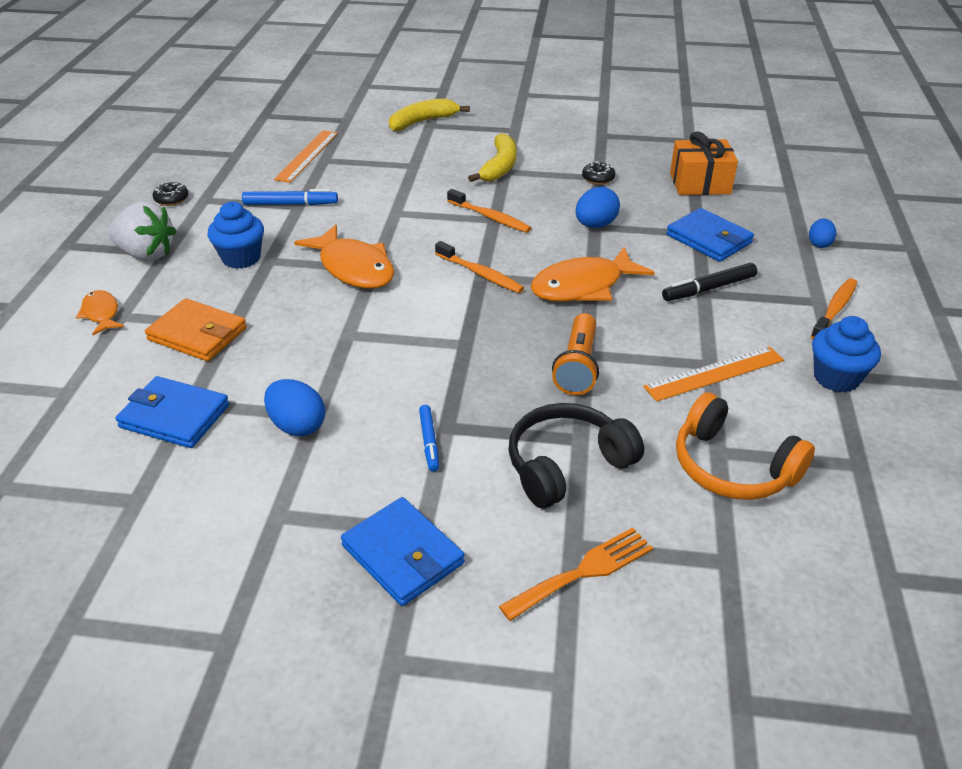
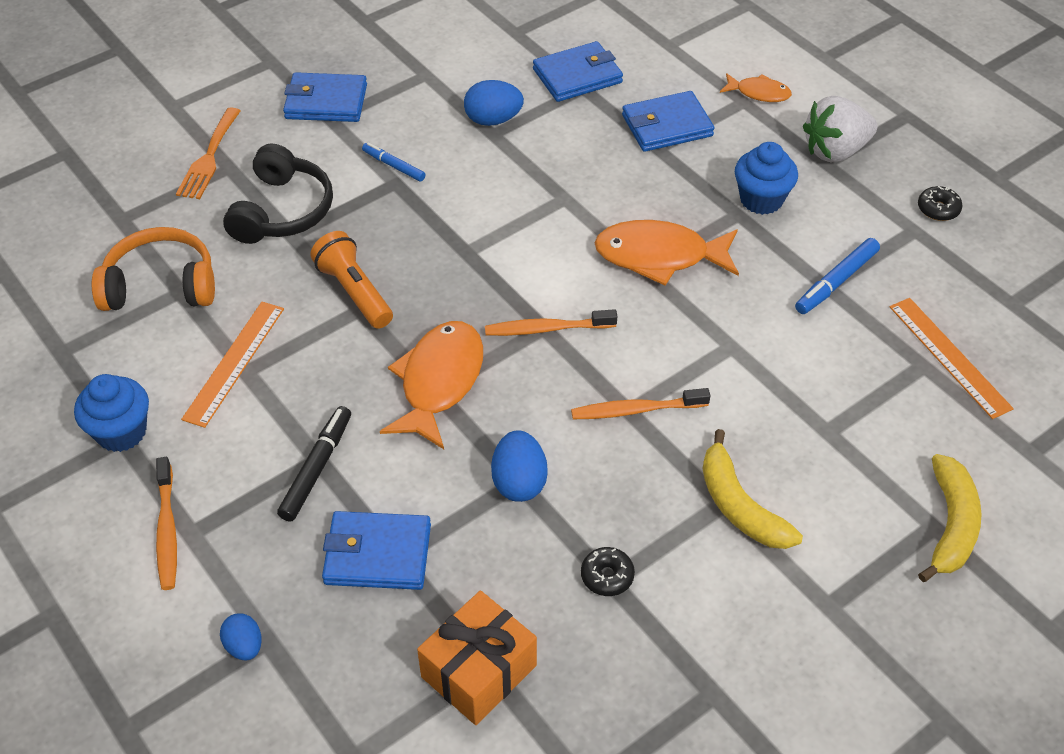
camera: 135 degrees right, 10 degrees up
orange wallet [145,298,247,361] -> blue wallet [622,91,715,152]

